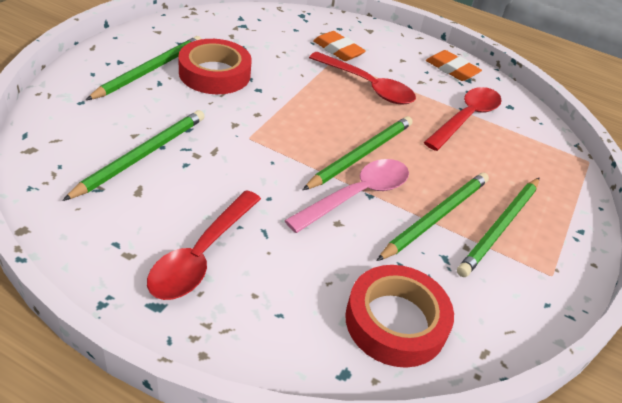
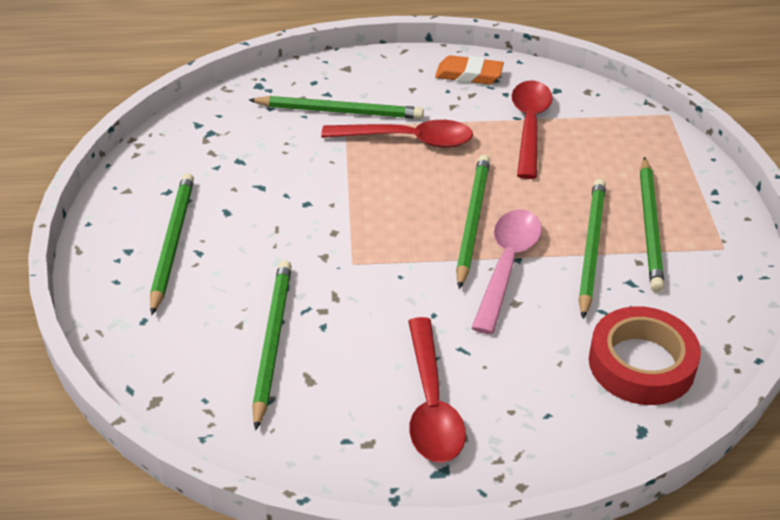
camera: 25 degrees left, 0 degrees up
red tape [178,39,252,94] -> none
orange eraser [313,31,366,61] -> green pencil [249,96,424,119]

